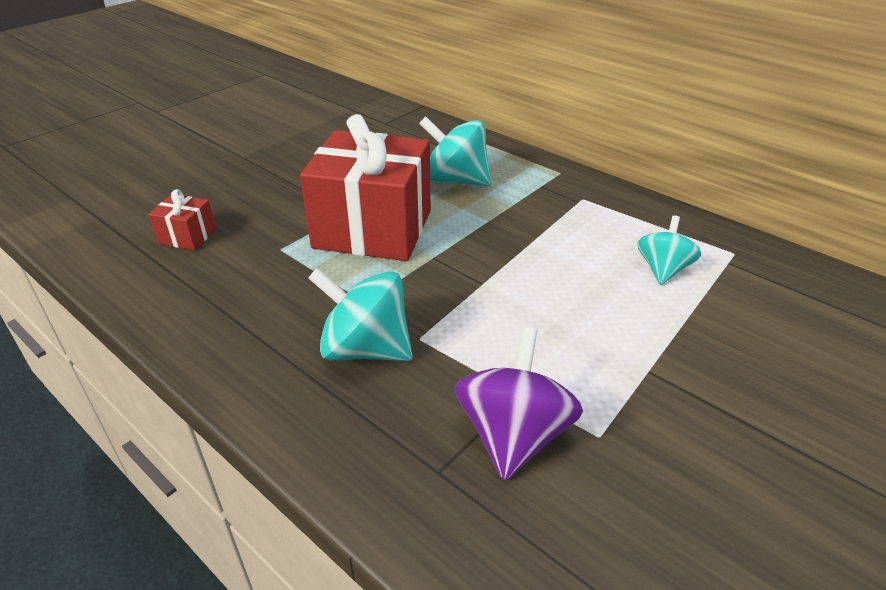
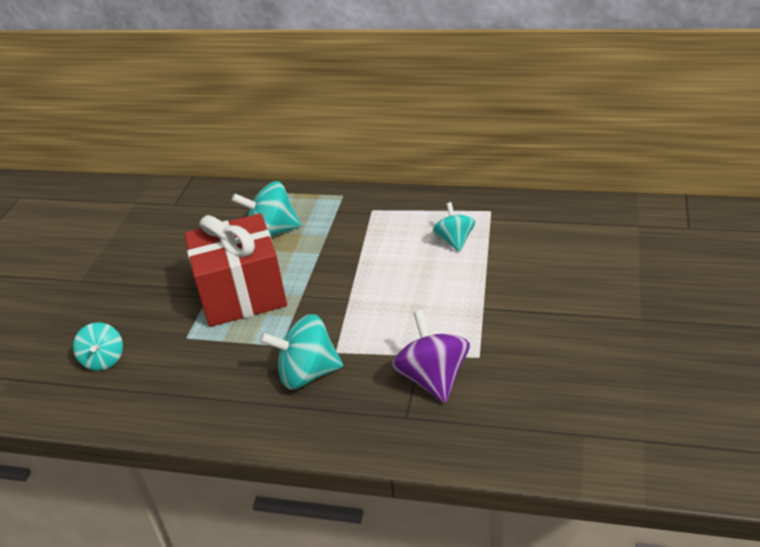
camera: 25 degrees left, 0 degrees up
red gift [149,189,216,250] -> turquoise spinning top [73,322,123,371]

